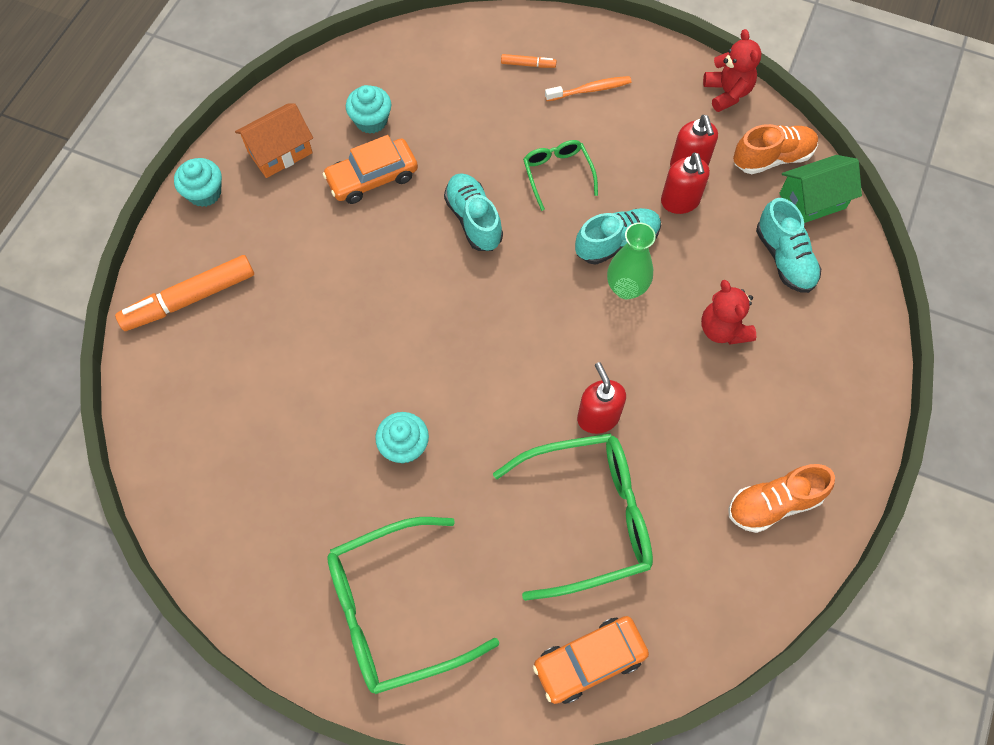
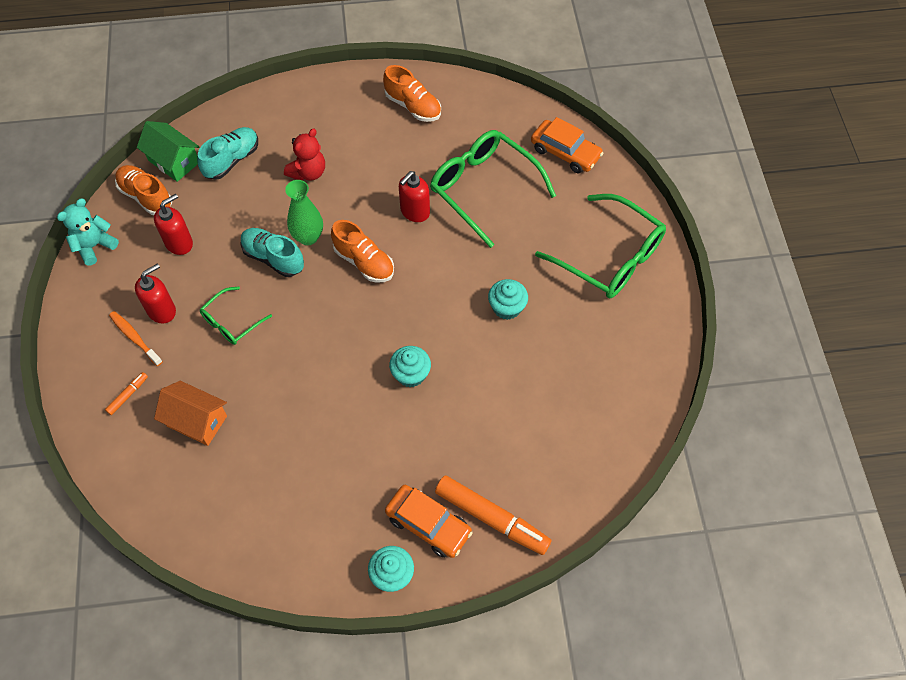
camera: 120 degrees left, 5 degrees down
orange house [235,103,313,178] -> orange house moved to [154,381,227,446]
orange car [323,135,418,204] -> orange car moved to [385,485,473,558]
turquoise cupcake [346,85,391,134] -> turquoise cupcake moved to [389,346,431,387]
turquoise shoe [444,173,503,251] -> none
orange marker [501,54,557,68] -> orange marker turned 60 degrees clockwise [105,372,148,415]
red soap dispenser [661,153,710,214] -> red soap dispenser moved to [135,263,176,324]
red teddy bear [703,29,762,112] -> turquoise teddy bear [57,198,119,266]
none -> orange shoe [331,220,394,283]

